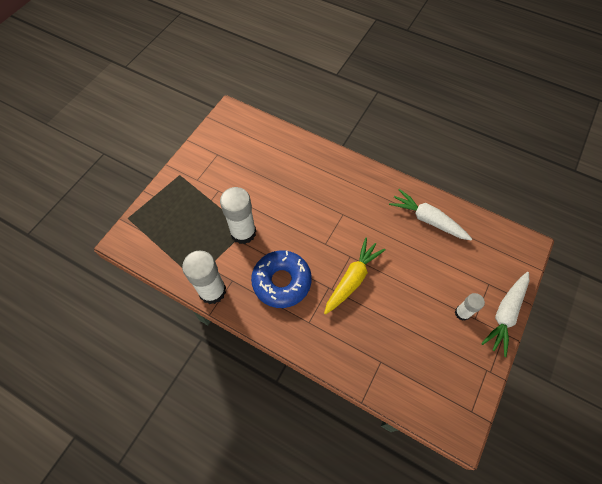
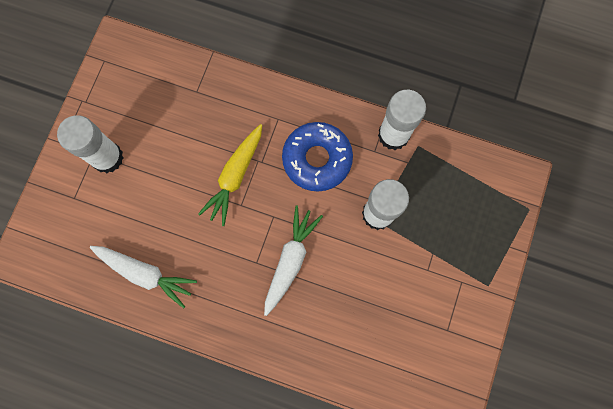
camera: 170 degrees right, 15 degrees up
white glue stick [455,293,485,321] -> white glue stick [57,115,124,173], size x1.81
white carrot [481,272,530,357] -> white carrot moved to [264,206,323,316]

